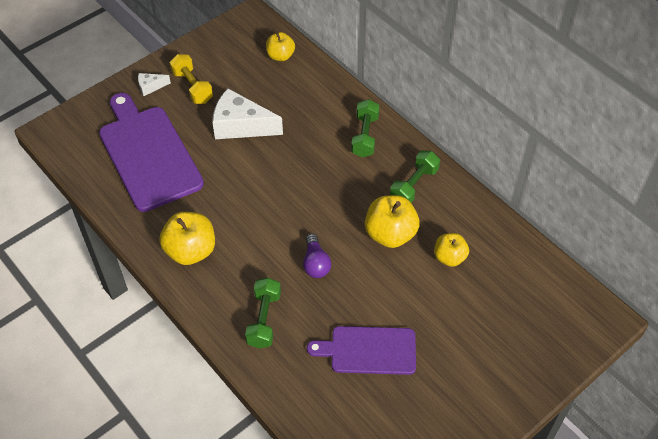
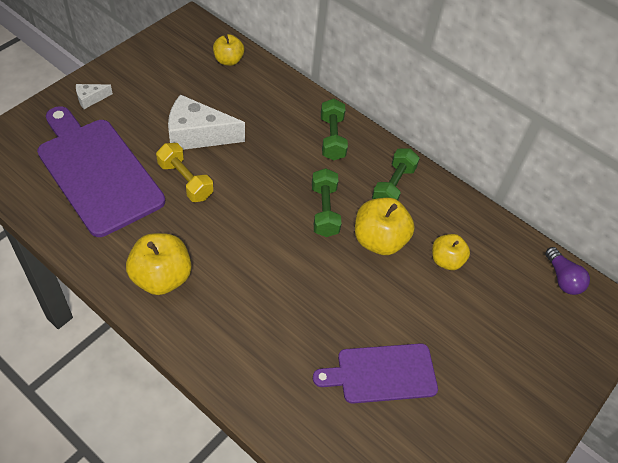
camera: 15 degrees left, 0 degrees up
yellow dumbbell [170,54,213,104] -> yellow dumbbell moved to [156,143,213,202]
green dumbbell [245,278,281,348] -> green dumbbell moved to [312,168,342,237]
purple light bulb [303,234,331,278] -> purple light bulb moved to [545,247,590,295]

